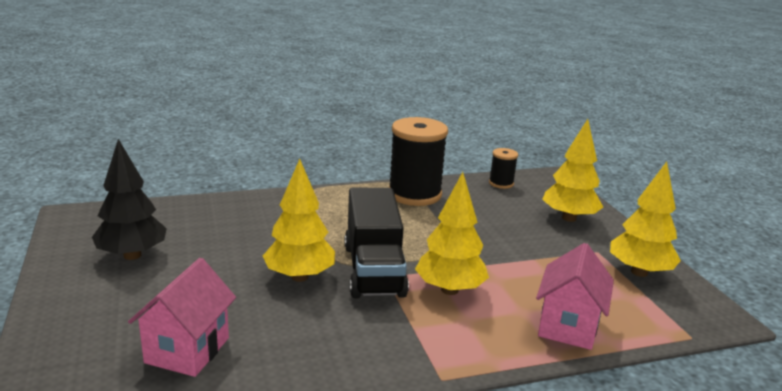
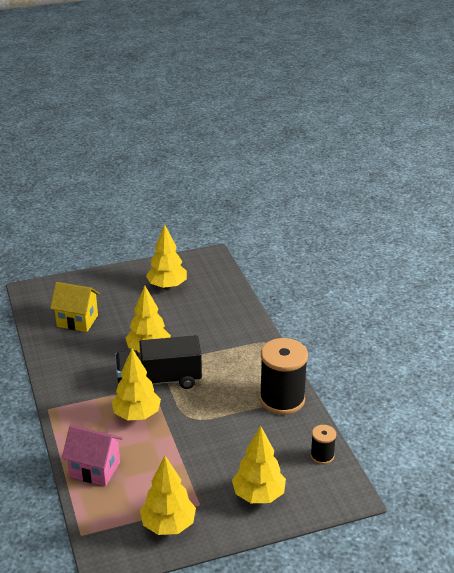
camera: 90 degrees right, 10 degrees up
black tree [92,139,167,260] -> yellow tree [146,224,187,289]
pink house [128,258,236,377] -> yellow house [50,282,100,332]

